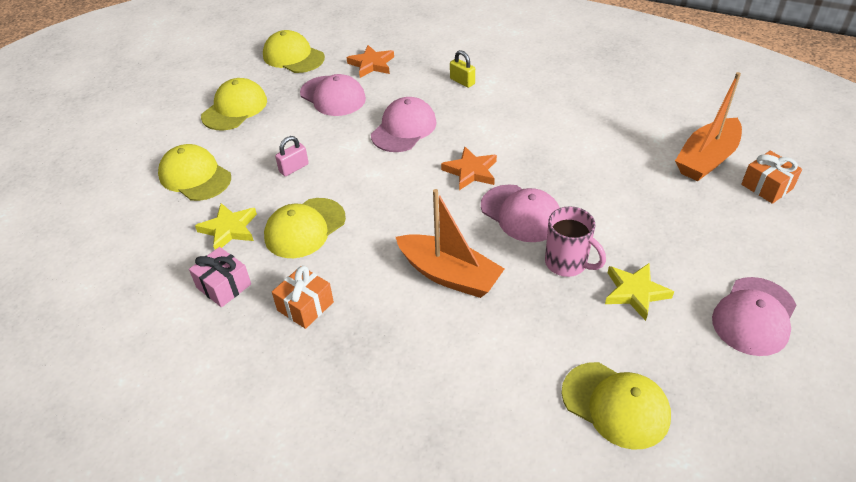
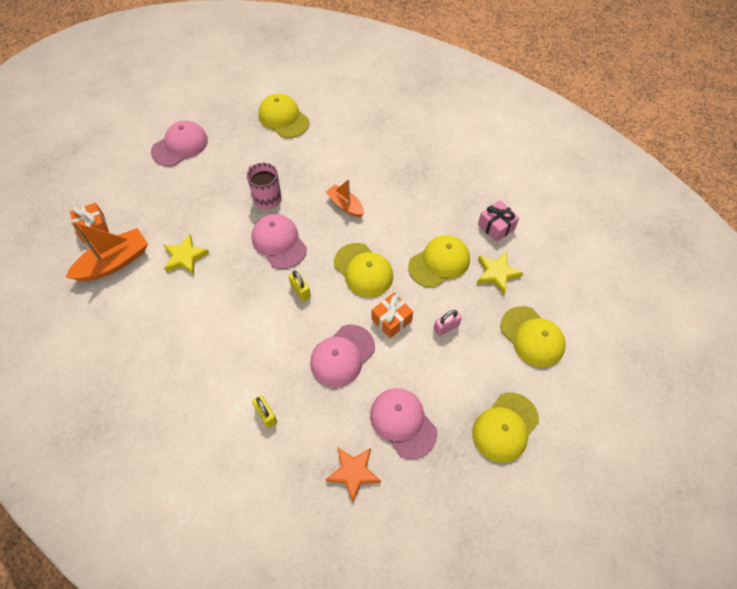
camera: 170 degrees left, 15 degrees up
yellow cap [263,30,325,73] -> yellow cap moved to [334,243,393,297]
orange gift [272,266,334,329] -> orange gift moved to [372,293,413,338]
orange boat [396,189,504,298] -> orange boat [326,179,364,217], size x0.61
orange star [441,146,497,190] -> yellow padlock [289,271,311,301]
yellow star [605,263,674,321] -> yellow star moved to [164,234,209,275]

